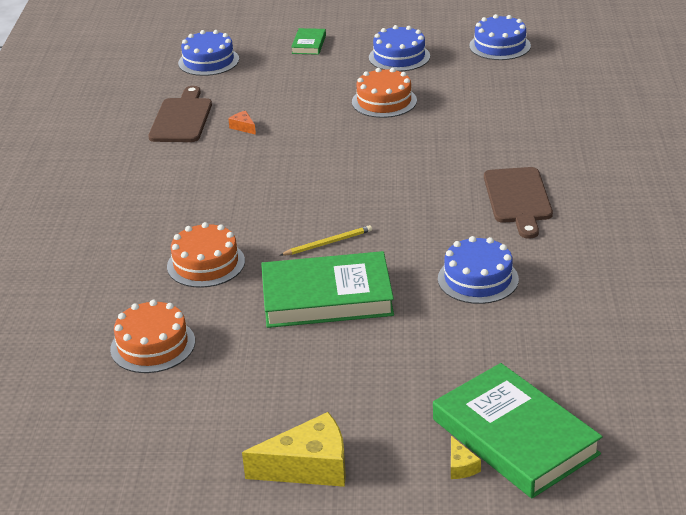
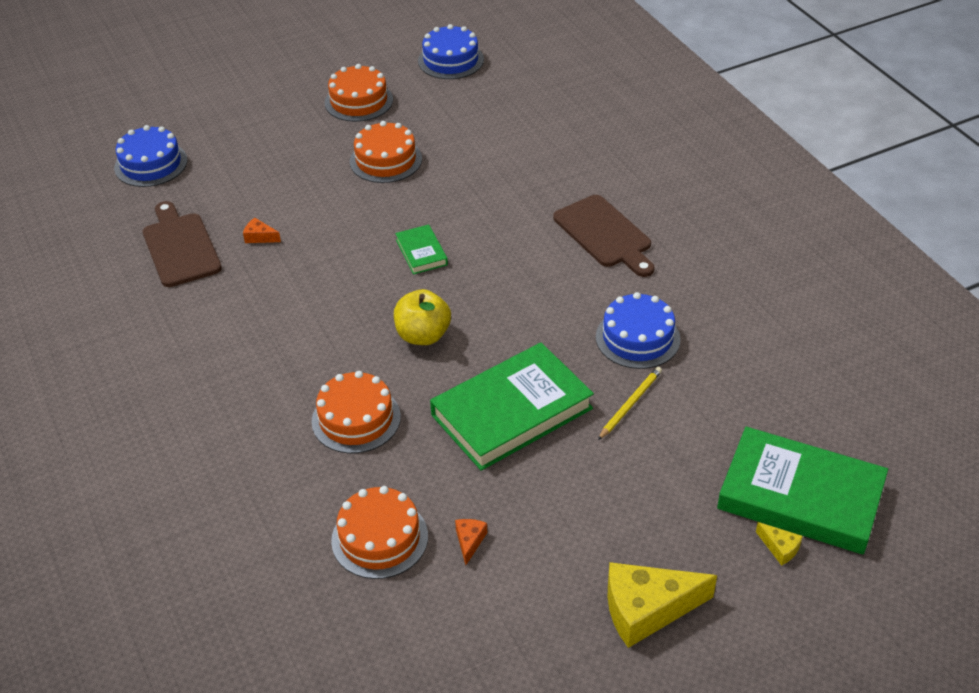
camera: 30 degrees left, 10 degrees up
yellow cheese [242,412,346,487] -> yellow cheese turned 150 degrees counterclockwise [608,562,717,648]
yellow pencil [280,225,372,256] -> yellow pencil moved to [598,367,662,440]
green book [291,28,326,55] -> green book moved to [395,224,448,274]
blue cake [369,25,430,71] -> orange cake [325,64,393,122]
none -> yellow apple [394,289,451,345]
none -> orange cheese [455,519,487,565]

